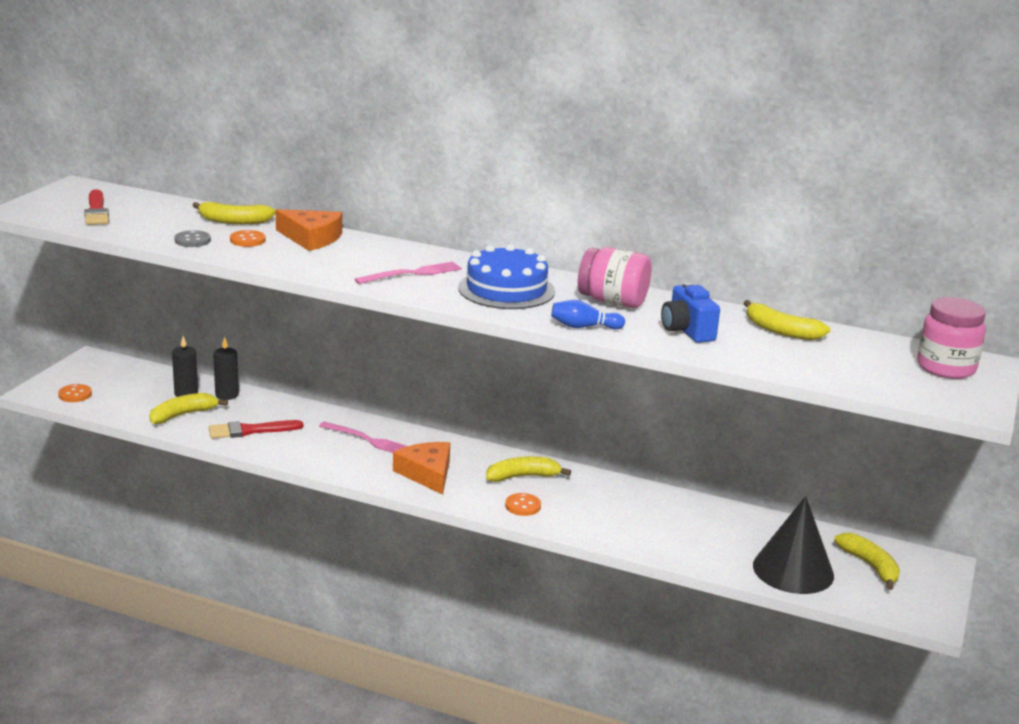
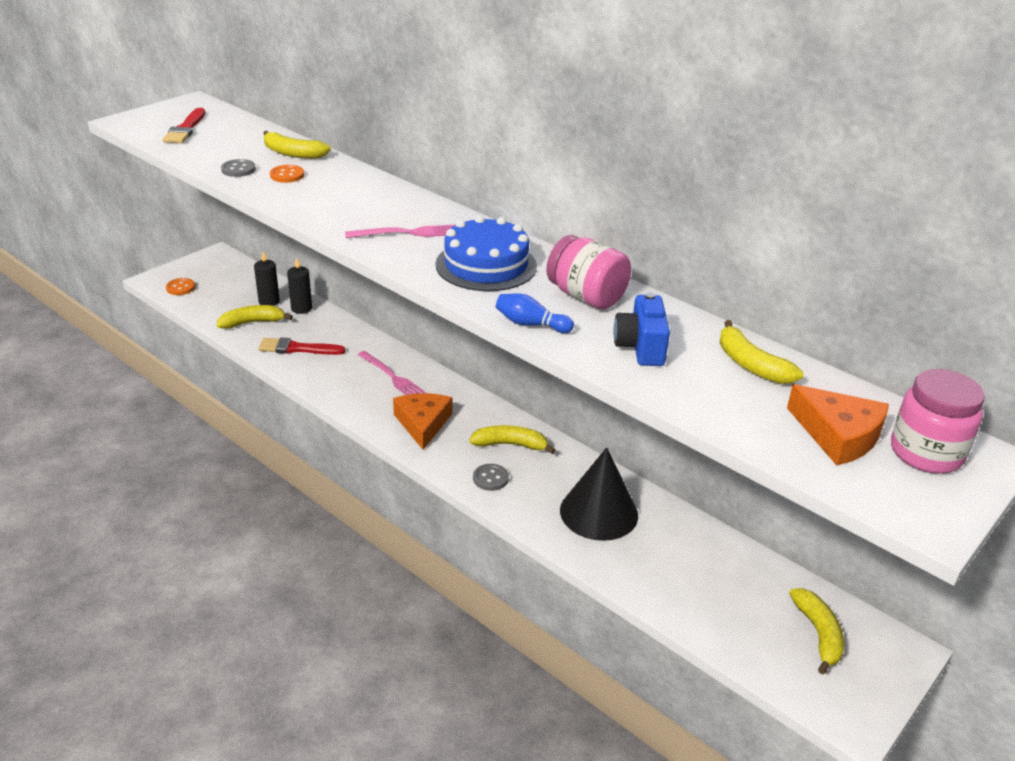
camera: 20 degrees right, 10 degrees up
orange cheese [275,209,342,251] -> orange cheese moved to [787,384,889,465]
orange button [505,493,541,516] -> grey button [473,464,509,491]
black cone [753,496,834,594] -> black cone moved to [560,447,638,541]

